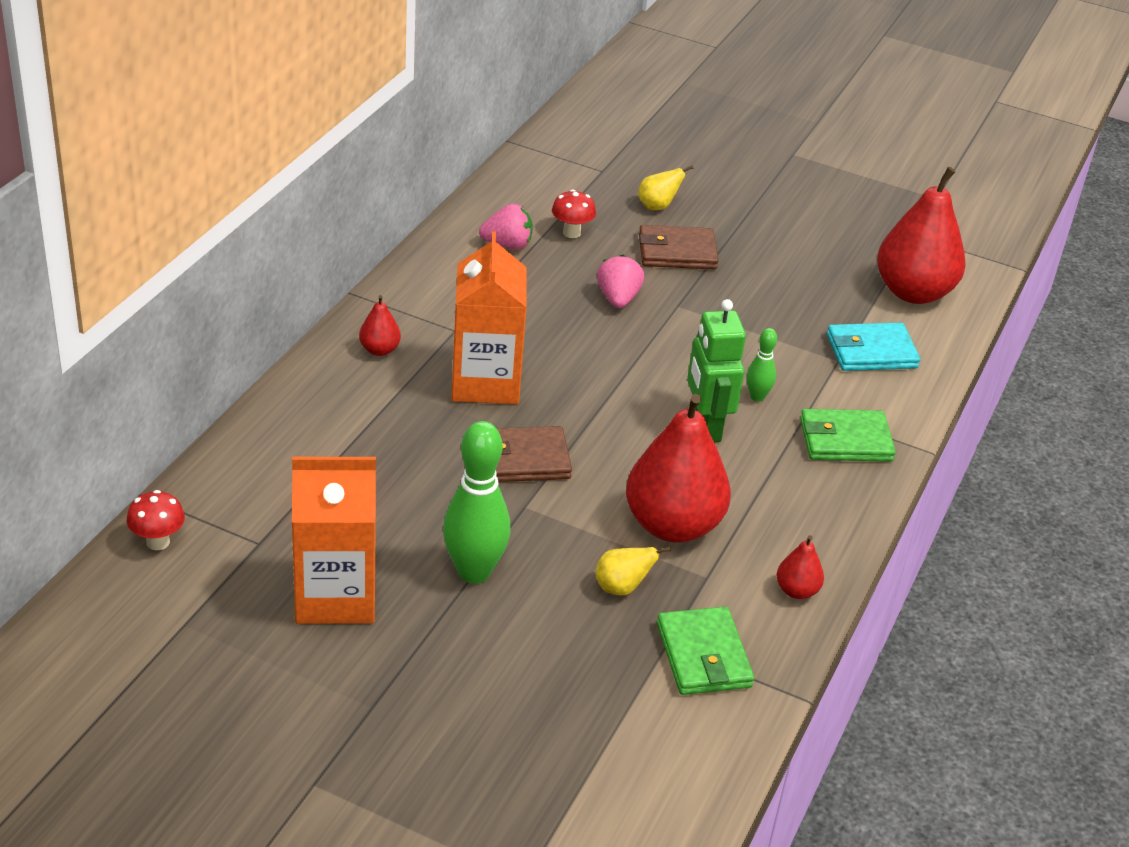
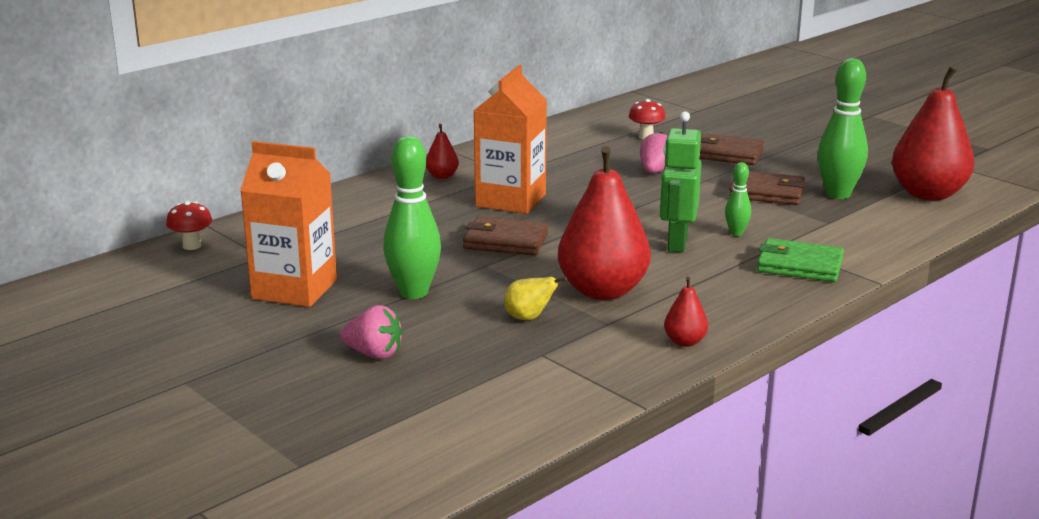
camera: 25 degrees right, 15 degrees down
pink strawberry [479,203,533,249] -> pink strawberry moved to [341,305,403,359]
yellow pear [638,165,694,210] -> none
green wallet [657,606,754,695] -> none
turquoise wallet [827,323,920,371] -> none
none -> brown wallet [729,171,805,205]
none -> green bowling pin [818,58,868,199]

